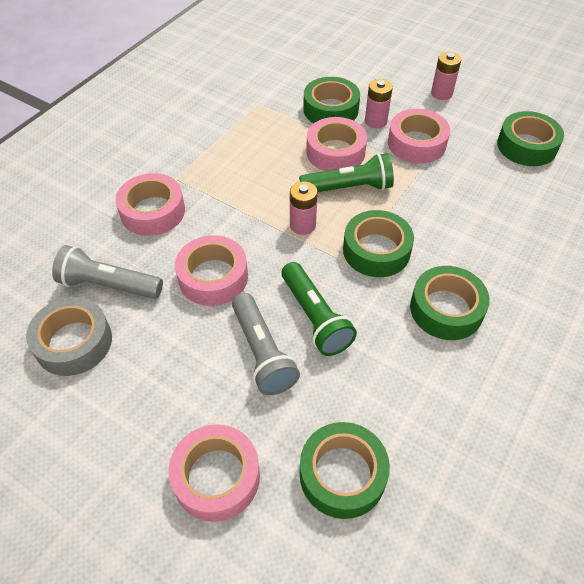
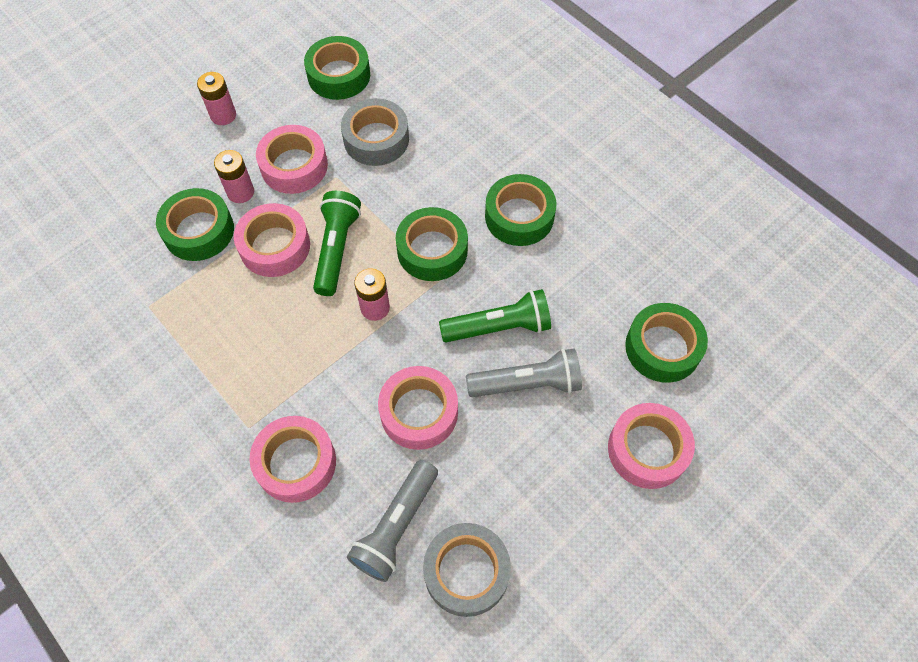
camera: 75 degrees left, 10 degrees up
none -> grey tape [341,98,409,166]

